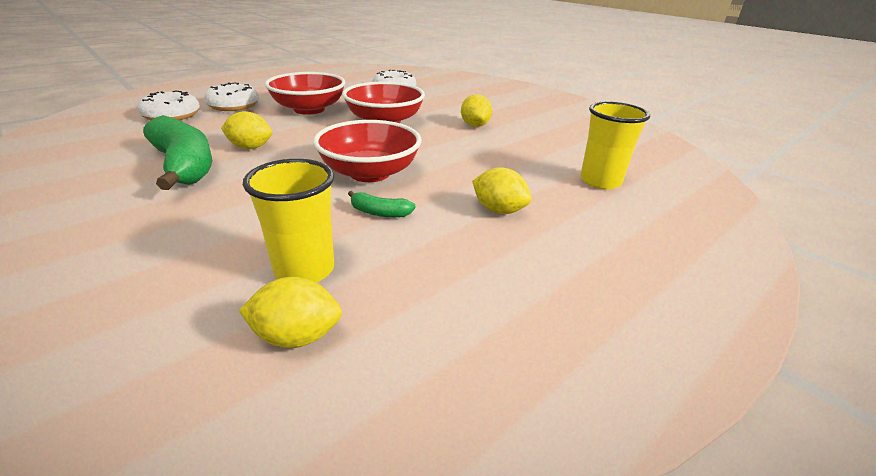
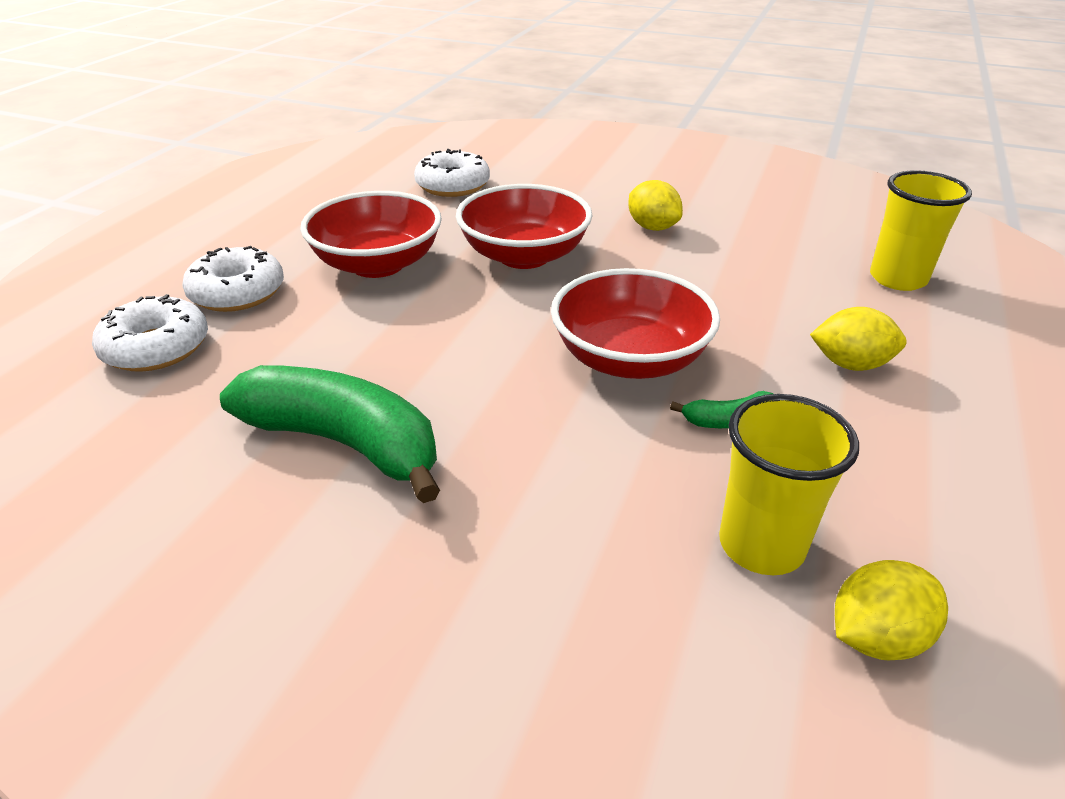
camera: 25 degrees left, 5 degrees up
yellow lemon [221,111,272,149] -> none

